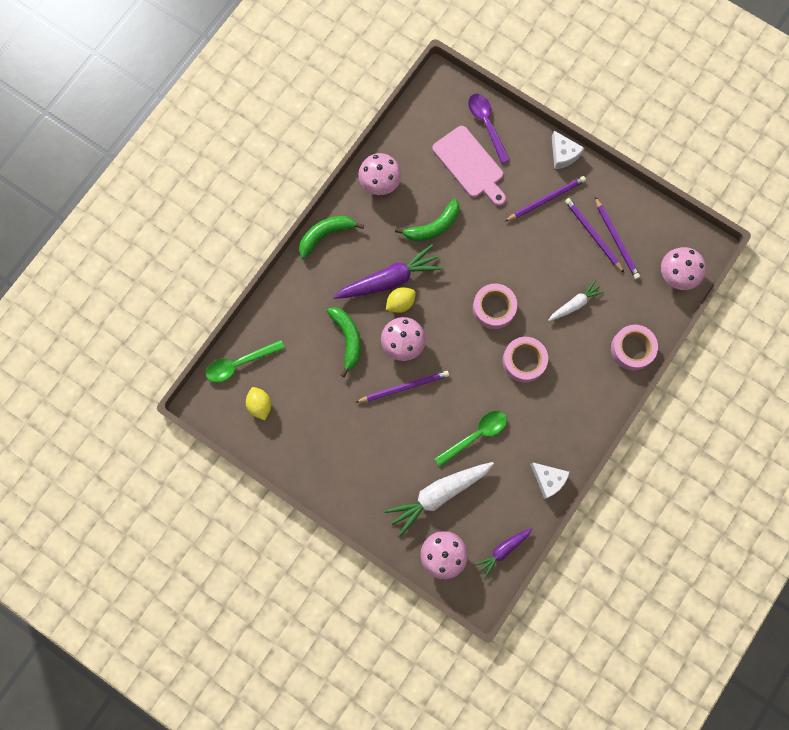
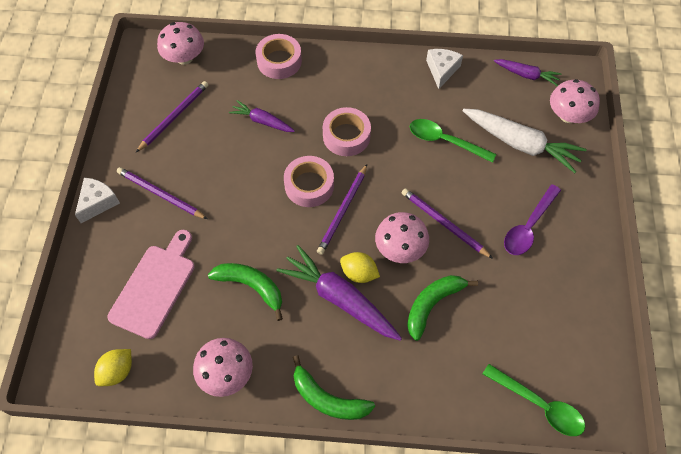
camera: 120 degrees left, 15 degrees down
yellow lemon [246,387,271,420] -> yellow lemon moved to [94,349,132,386]
purple spoon [468,94,510,164] -> purple spoon moved to [504,184,561,255]
white carrot [548,280,605,321] -> purple carrot [229,100,295,132]
purple pencil [565,198,624,273] -> purple pencil moved to [317,164,367,255]

